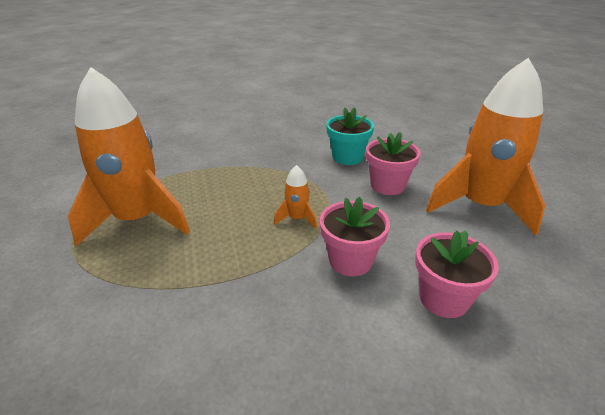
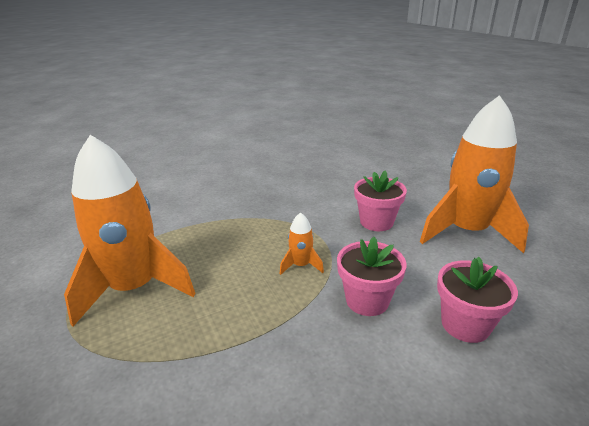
camera: 10 degrees left, 5 degrees down
turquoise flower pot [326,107,374,165] -> none

